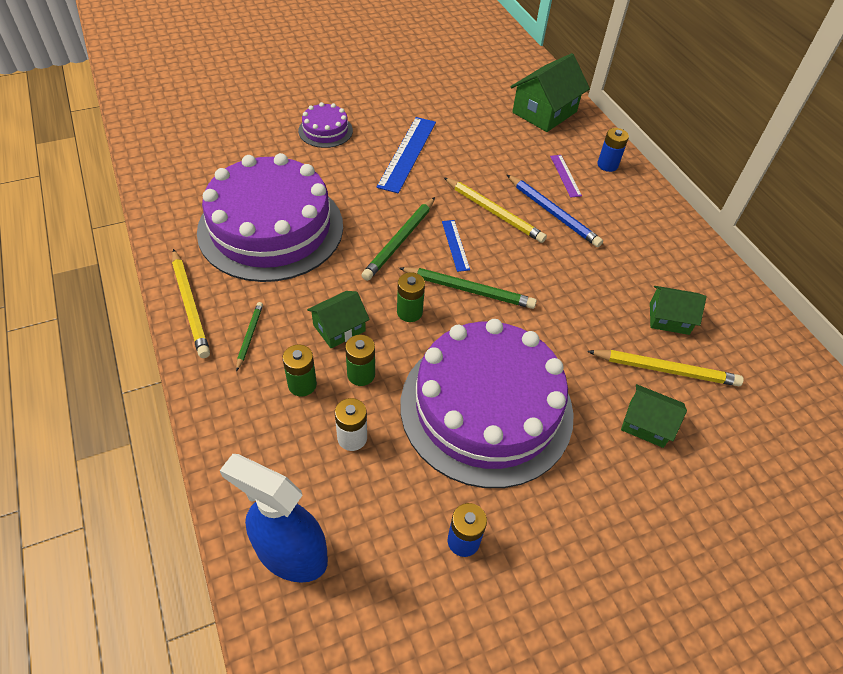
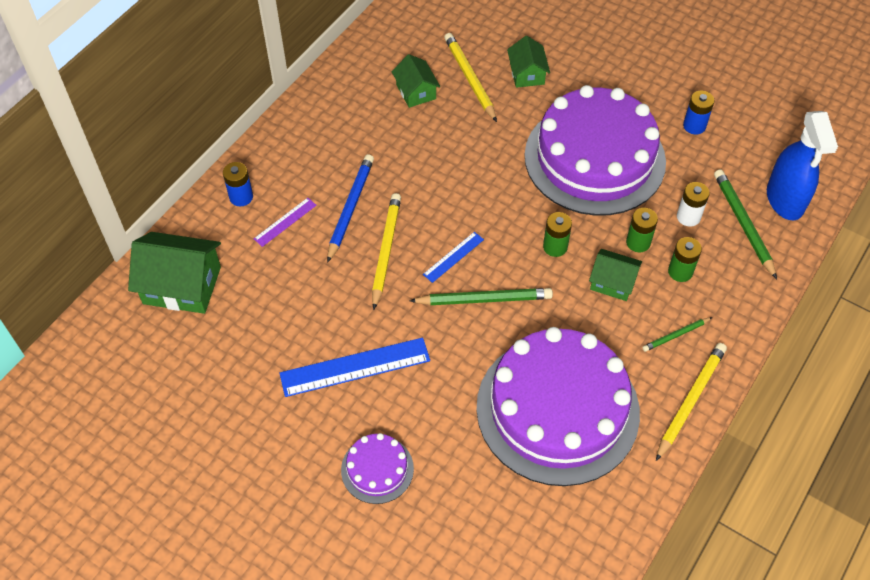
camera: 120 degrees left, 5 degrees up
green pencil [399,267,537,309] -> green pencil moved to [714,169,777,279]

